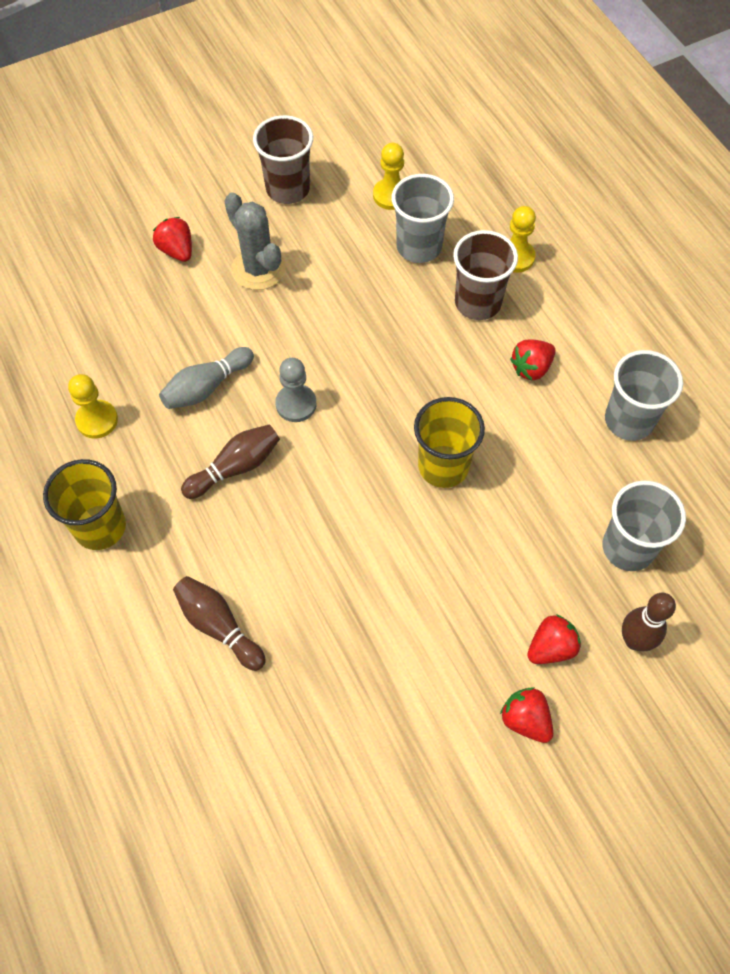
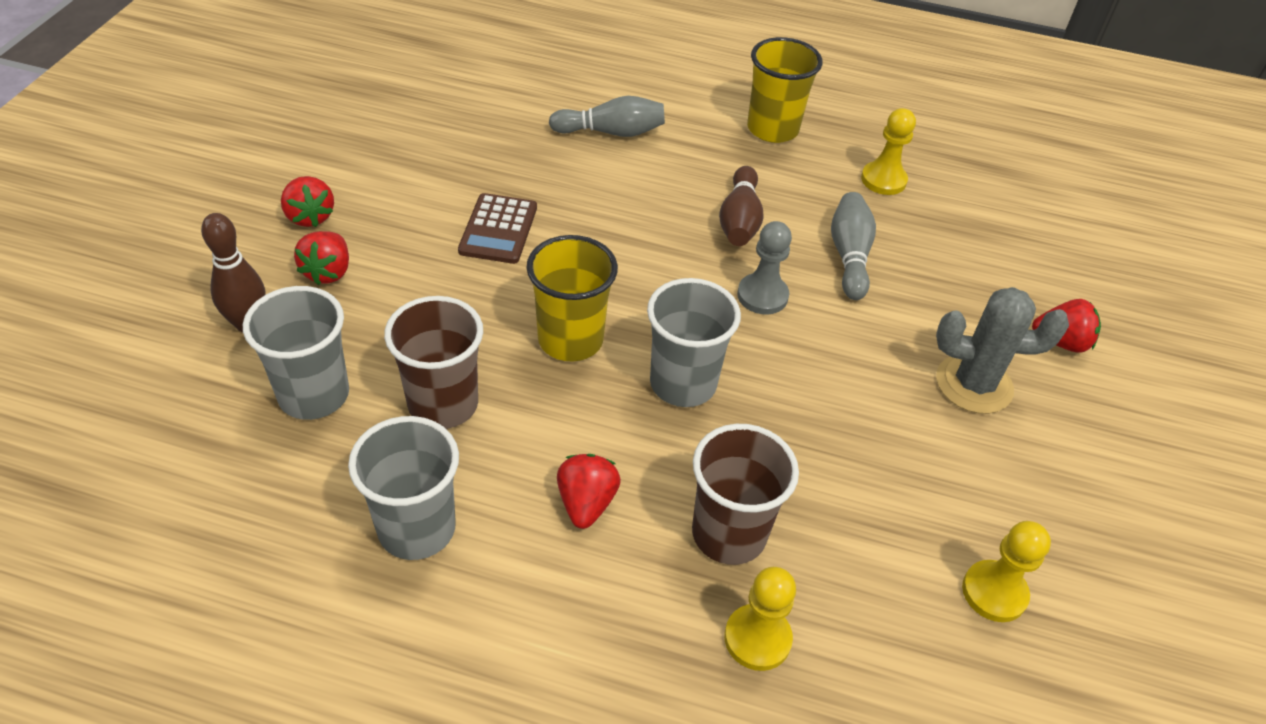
camera: 130 degrees right, 15 degrees down
brown bowling pin [173,576,266,671] -> grey bowling pin [549,96,665,137]
brown cup [253,115,313,204] -> brown cup moved to [384,296,483,429]
grey cup [392,174,454,263] -> grey cup moved to [647,278,741,407]
red strawberry [500,688,553,743] -> red strawberry turned 60 degrees clockwise [281,176,334,227]
none -> brown calculator [458,193,537,264]

